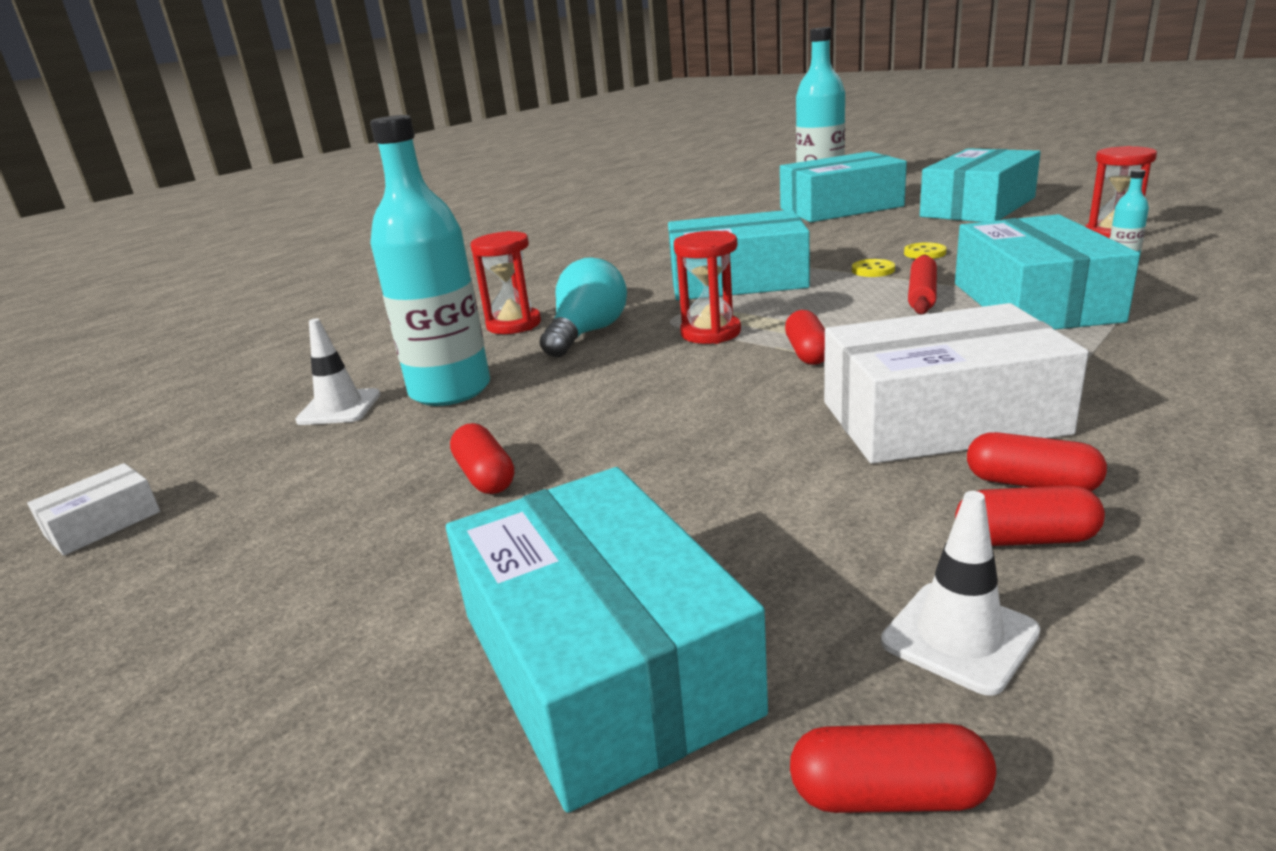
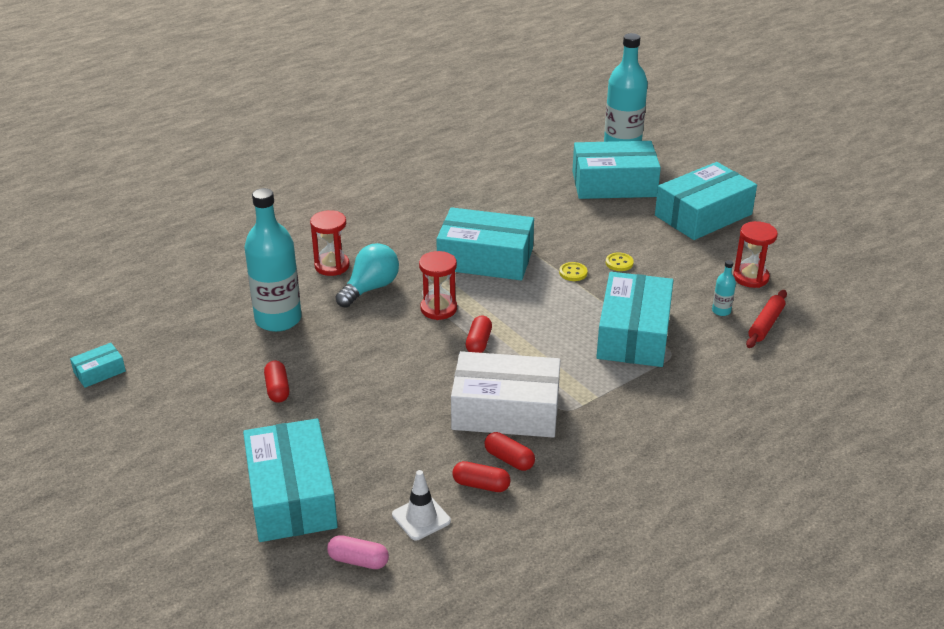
camera: 10 degrees right, 10 degrees up
white box [27,463,160,556] -> turquoise box [70,343,126,388]
white traffic cone [295,318,381,425] -> none
red capsule [790,723,996,813] -> pink capsule [327,535,389,569]
red rolling pin [908,254,937,314] -> red rolling pin moved to [746,290,787,348]

